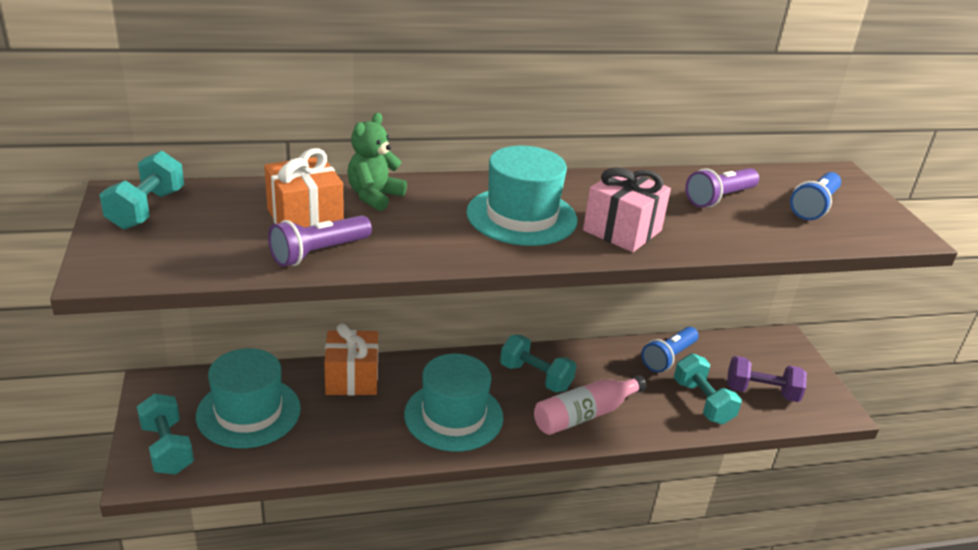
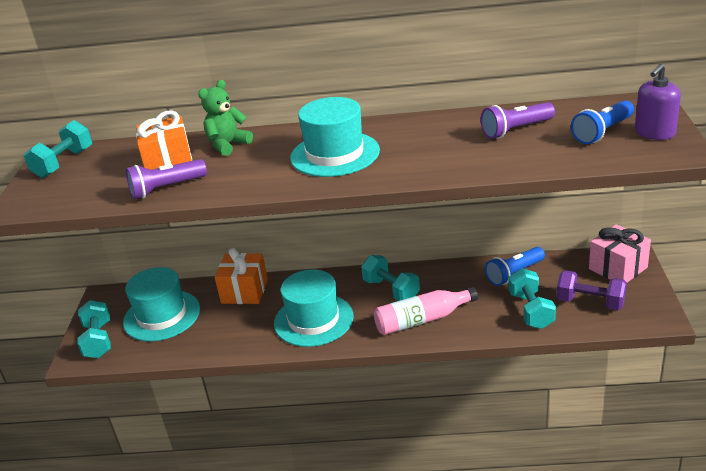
camera: 20 degrees right, 0 degrees up
pink gift [583,167,671,252] -> pink gift moved to [589,224,651,282]
none -> purple soap dispenser [635,64,681,140]

